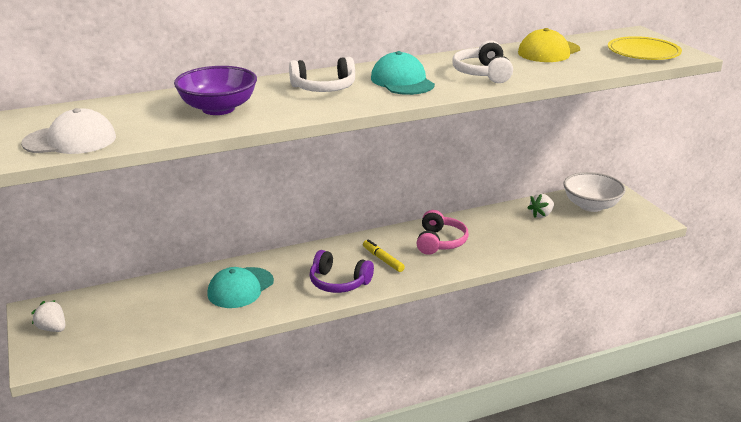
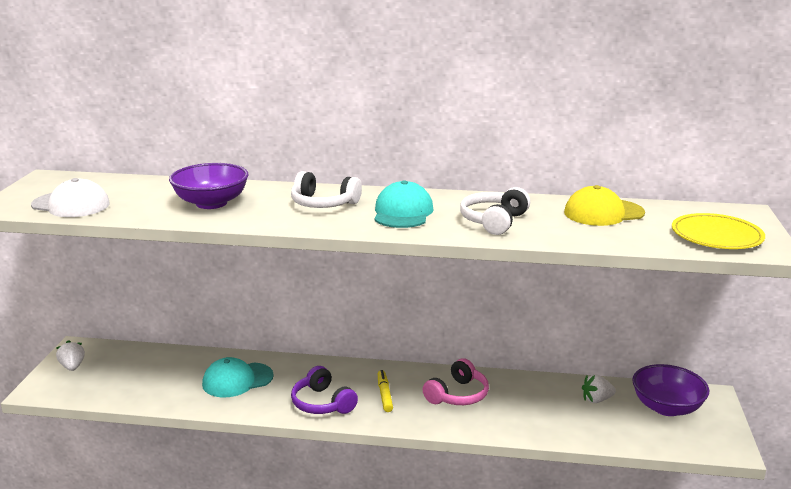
camera: 30 degrees right, 5 degrees down
white bowl [563,172,626,212] -> purple bowl [632,364,710,416]

